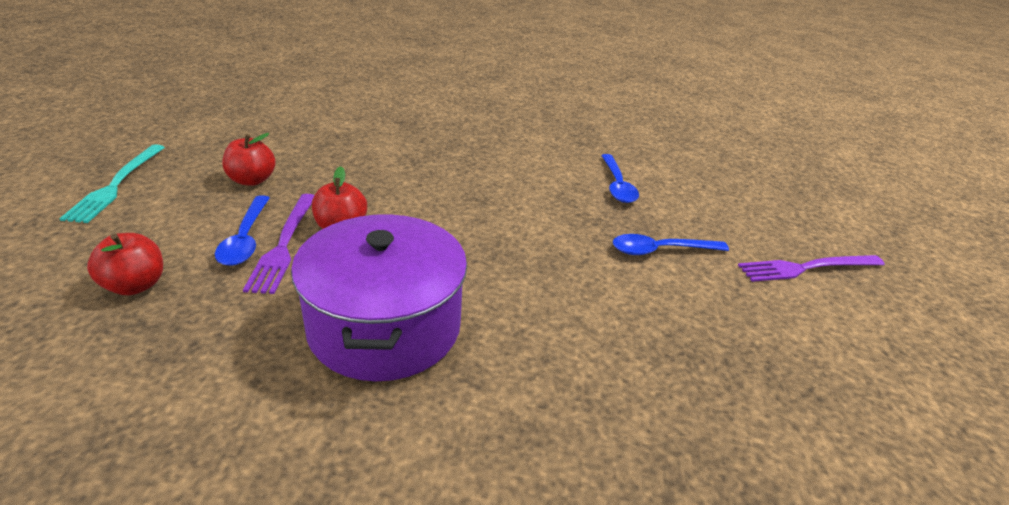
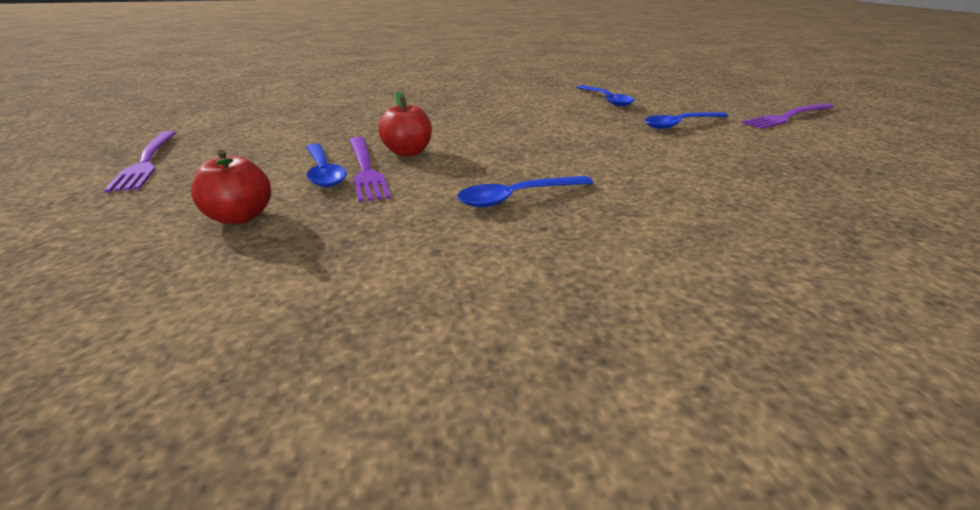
camera: 15 degrees left, 5 degrees down
turquoise fork [59,144,165,223] -> purple fork [104,131,176,193]
red apple [222,133,276,186] -> none
purple pot [291,214,467,381] -> blue spoon [457,176,593,207]

